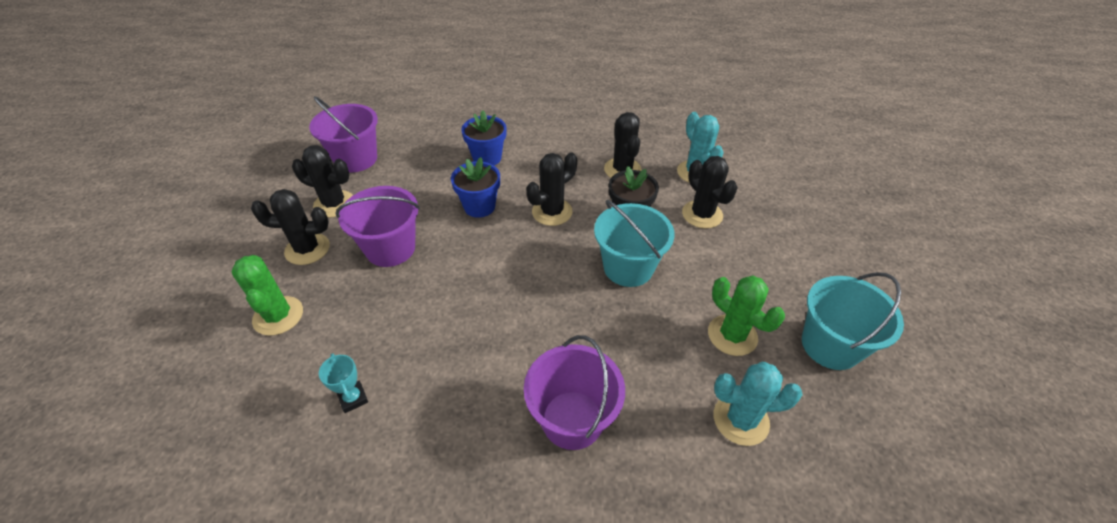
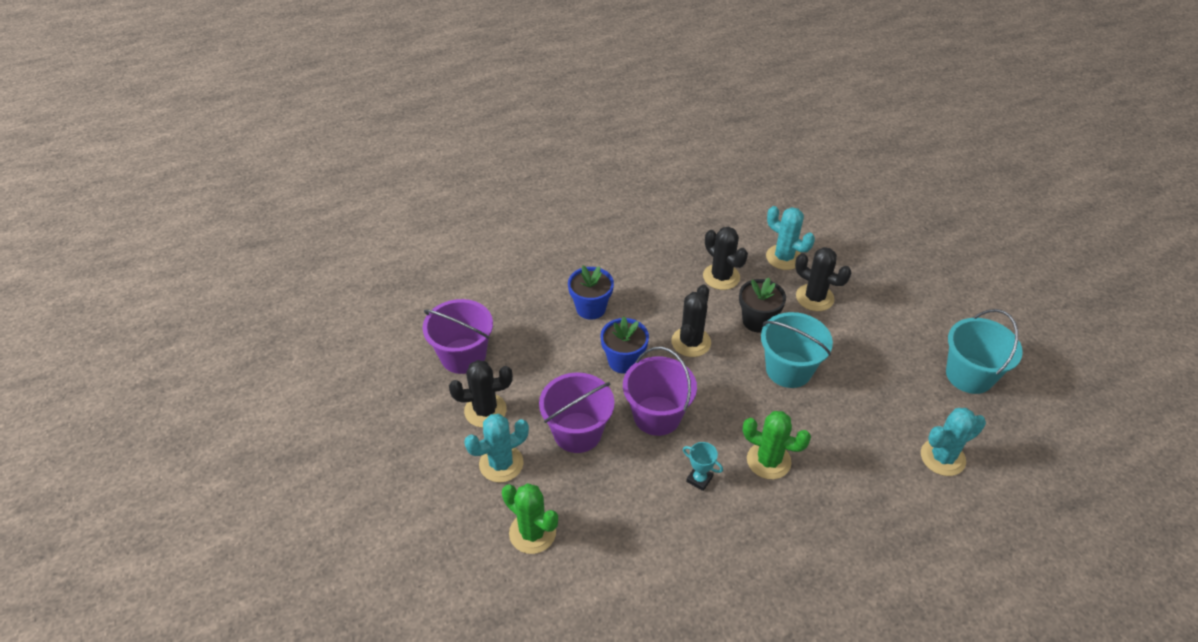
camera: 25 degrees left, 0 degrees up
black cactus [251,189,330,265] -> turquoise cactus [464,414,529,483]
turquoise trophy [319,353,368,413] -> turquoise trophy moved to [683,442,723,491]
purple bucket [524,335,625,450] -> purple bucket moved to [623,347,697,436]
green cactus [708,276,785,356] -> green cactus moved to [743,411,811,479]

